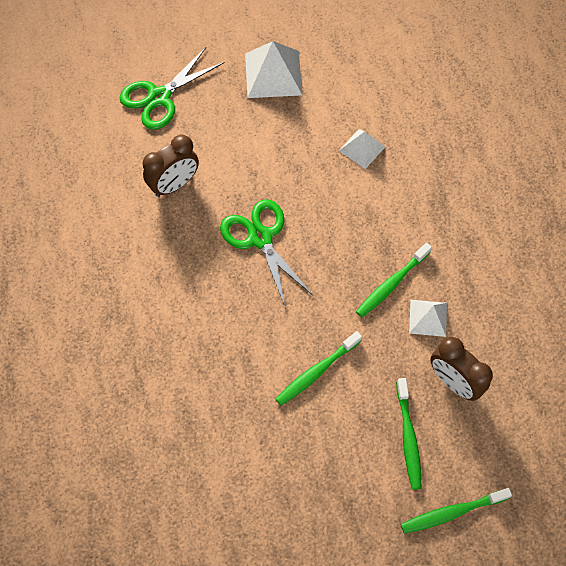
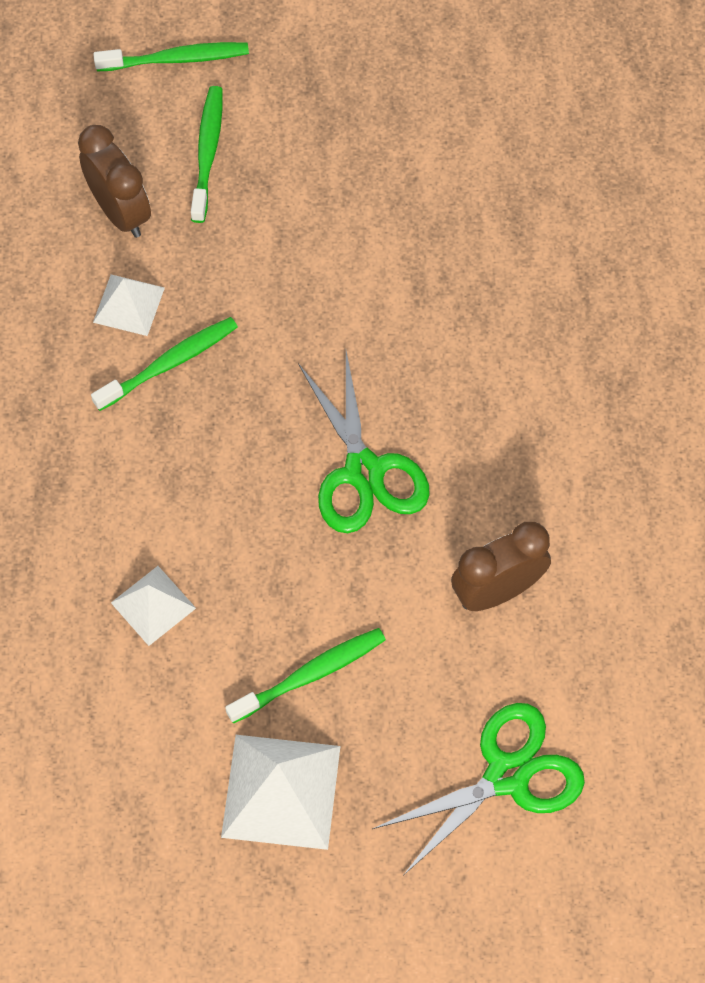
camera: 170 degrees left, 0 degrees up
green toothbrush [276,331,362,406] -> green toothbrush moved to [225,628,386,724]

